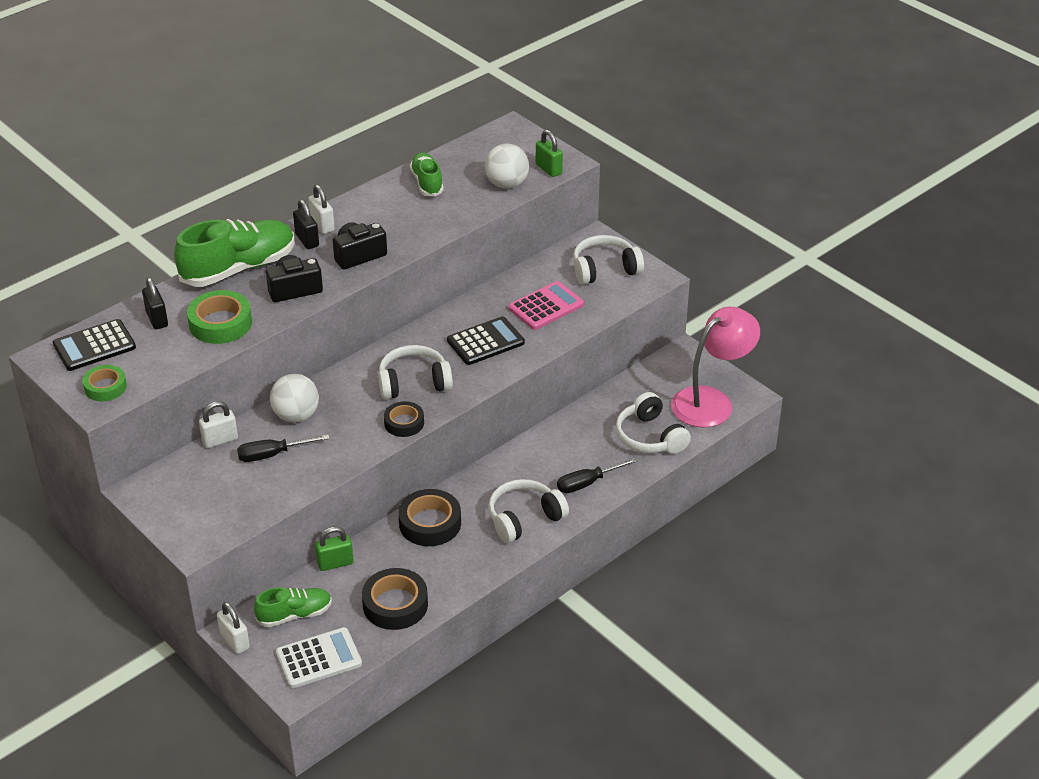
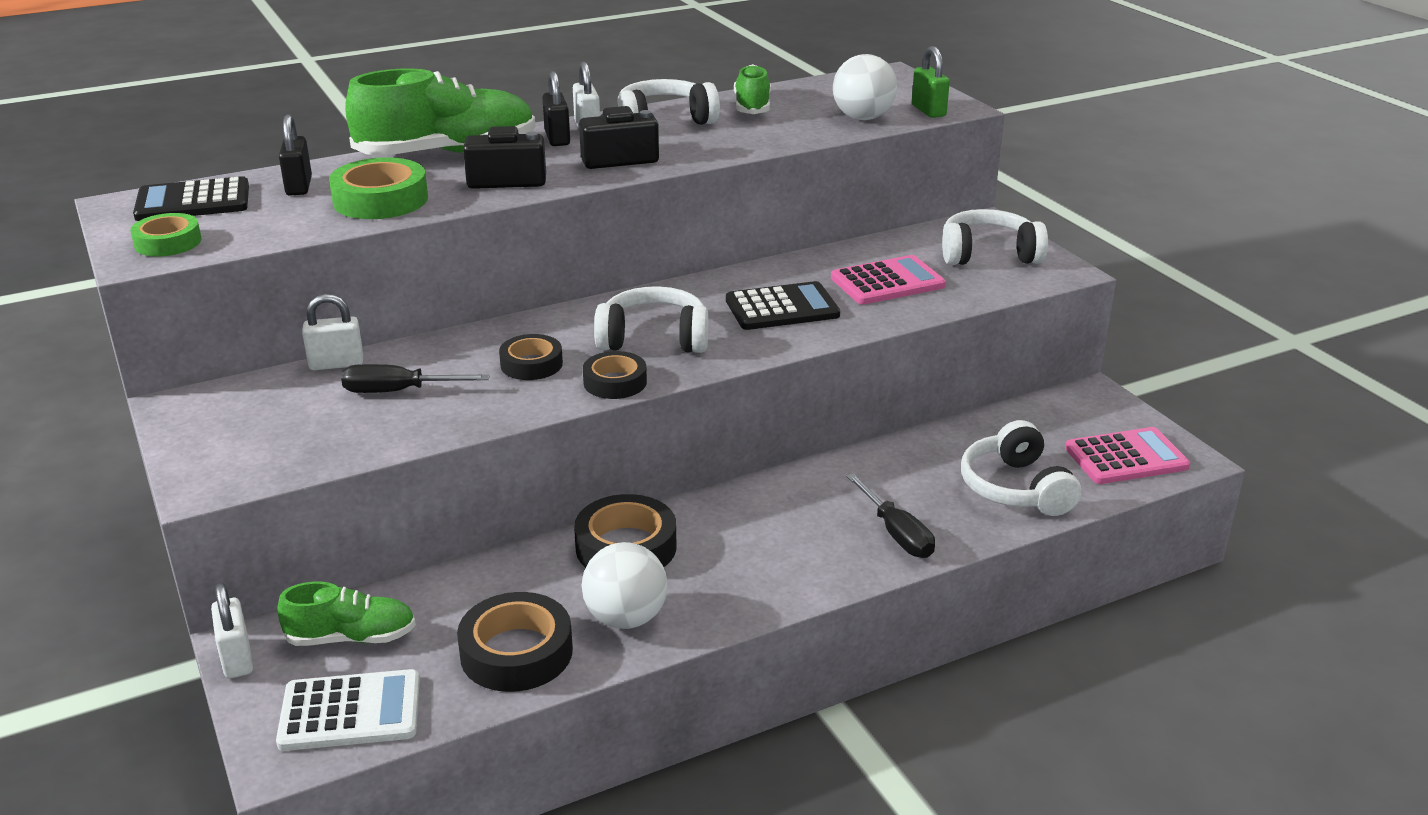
camera: 15 degrees right, 10 degrees down
white ball [270,374,319,422] -> white ball moved to [581,542,668,629]
green padlock [315,527,354,571] -> none
white headphones [488,479,569,543] -> white headphones moved to [617,79,720,125]
black screwdriver [557,458,638,493] -> black screwdriver turned 105 degrees counterclockwise [846,473,935,558]
pink lamp [671,307,760,427] -> pink calculator [1065,427,1190,484]
none -> black tape [499,334,563,380]

